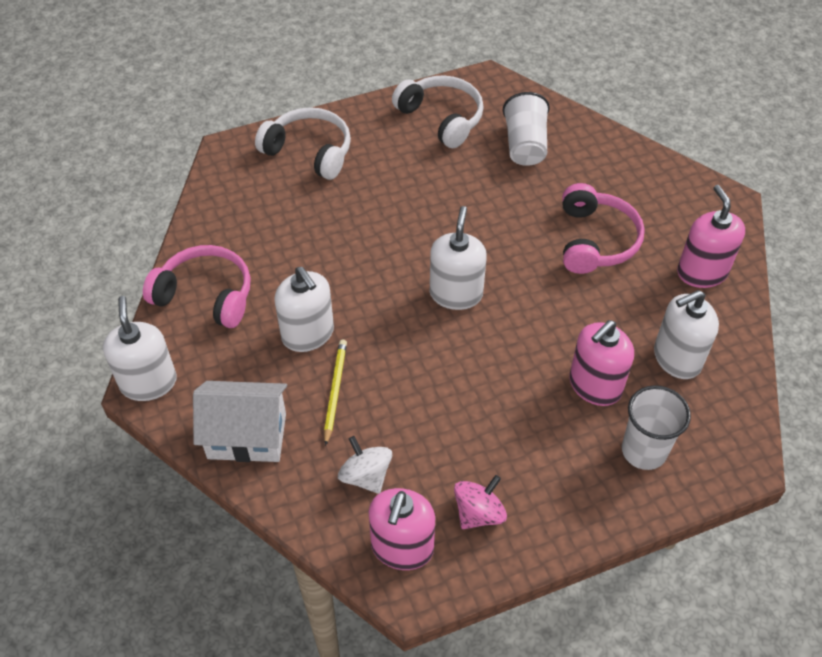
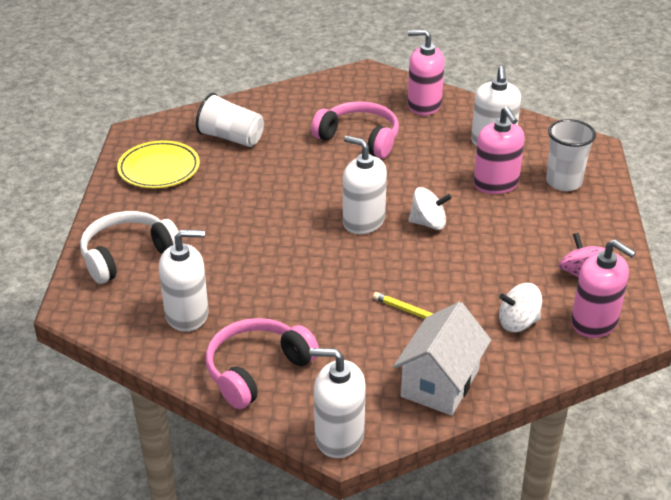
camera: 65 degrees left, 15 degrees down
white soap dispenser [274,267,334,352] -> white soap dispenser moved to [159,230,208,332]
white headphones [392,75,484,148] -> yellow plate [117,140,200,188]
none -> white spinning top [409,187,452,230]

